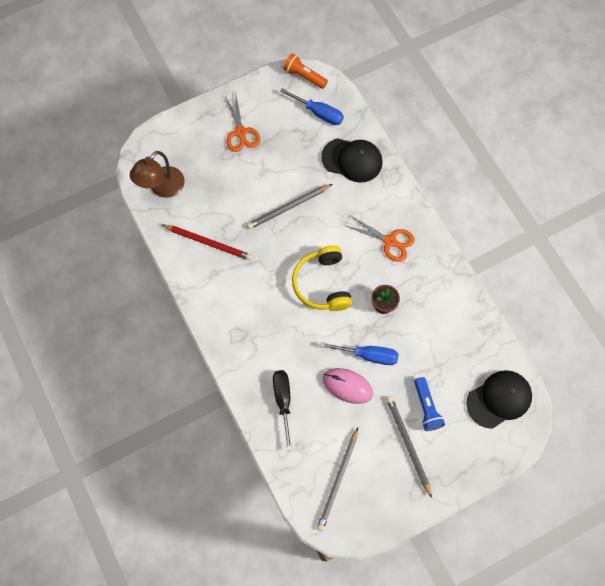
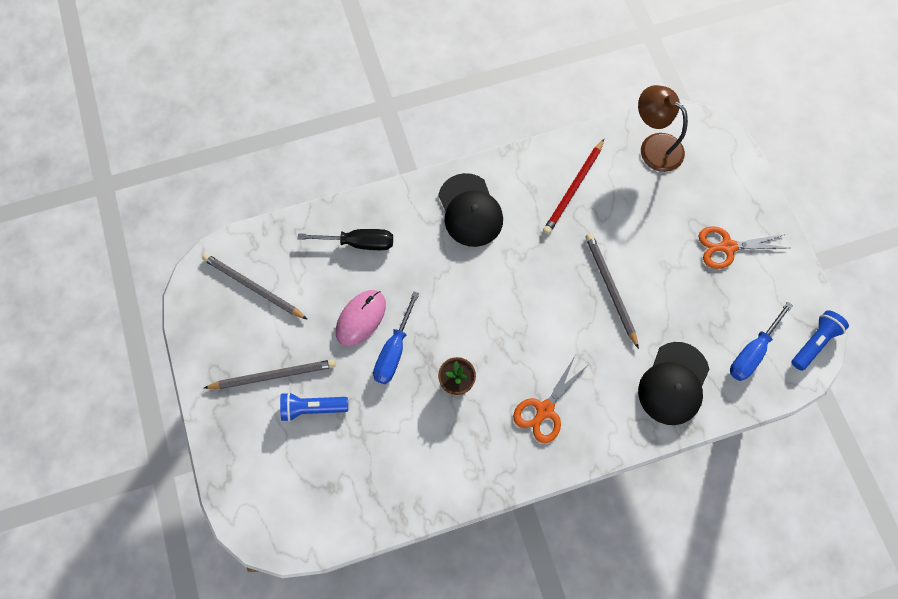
camera: 100 degrees right, 0 degrees up
orange flashlight [283,53,328,89] -> blue flashlight [791,310,849,371]
yellow headphones [292,245,352,311] -> none
black cap [466,370,532,429] -> black cap moved to [438,173,503,247]

